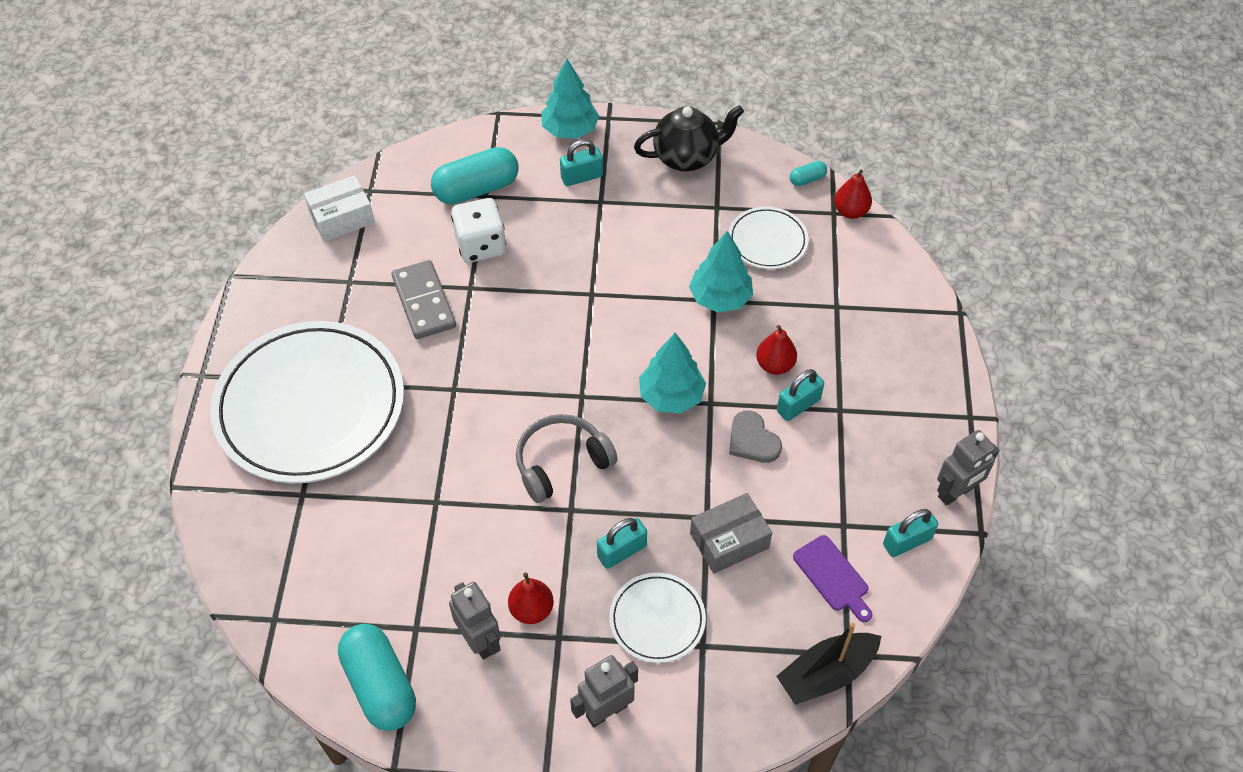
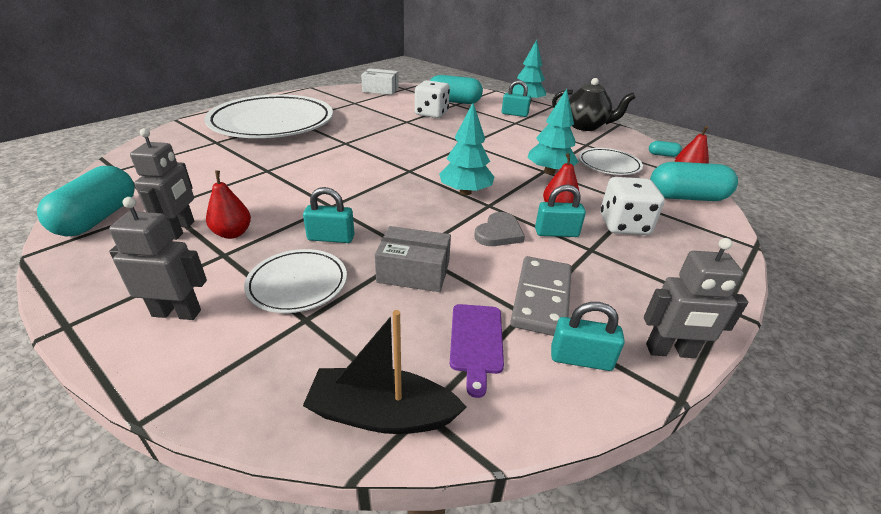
camera: 35 degrees right, 20 degrees down
grey domino [392,260,456,339] -> grey domino moved to [510,256,572,336]
grey headphones [516,414,618,503] -> none
grey heart [729,411,782,463] -> grey heart turned 150 degrees counterclockwise [474,212,525,246]
none -> white dice [600,177,665,235]
none -> turquoise capsule [650,162,738,201]

